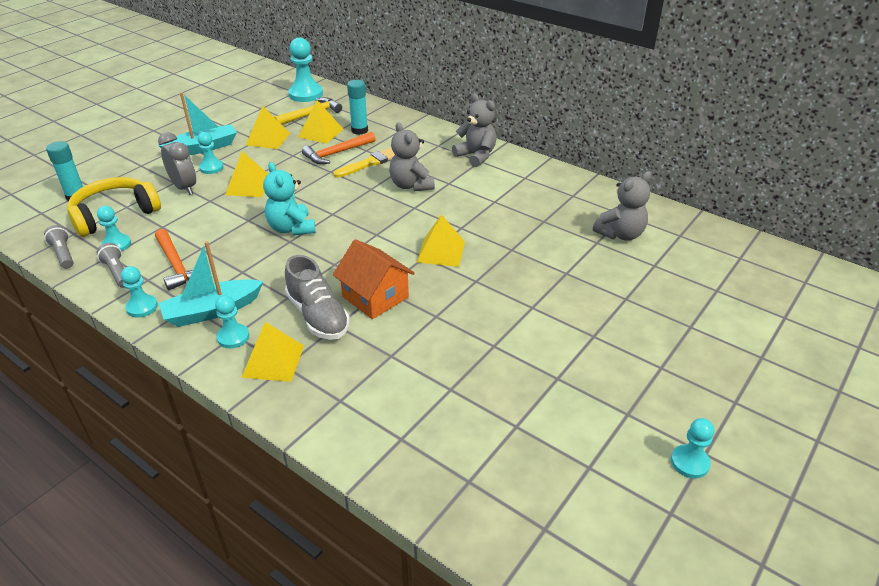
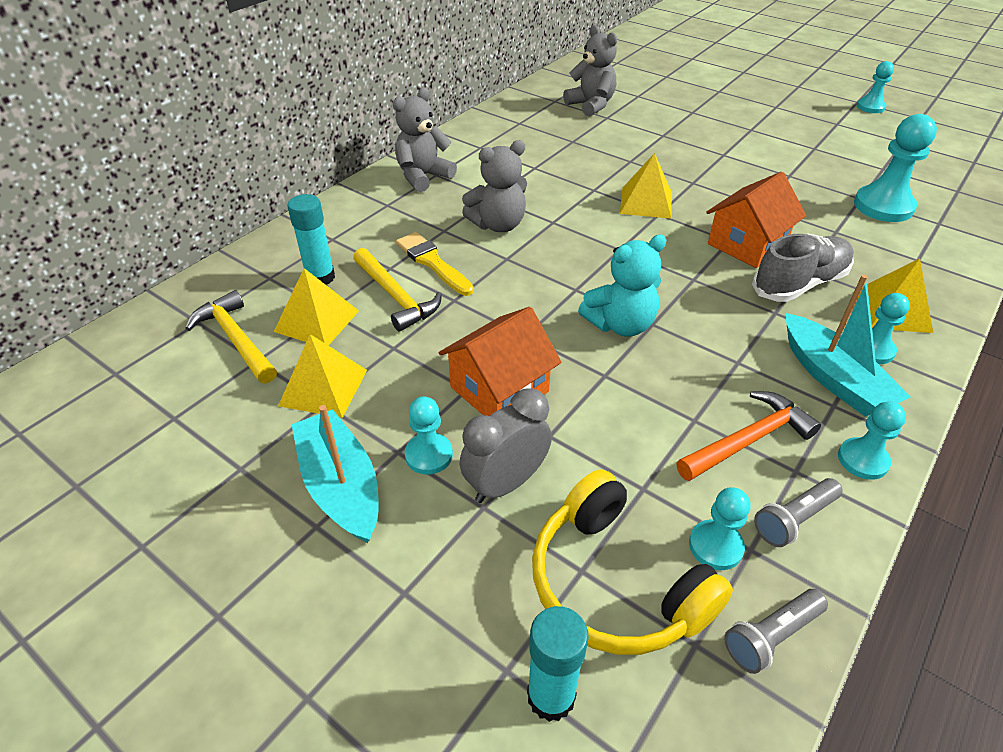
camera: 90 degrees left, 5 degrees up
yellow pyramid [225,151,268,197] -> orange house [439,307,562,416]
turquoise pawn [288,37,323,102] -> turquoise pawn moved to [854,114,937,222]
orange hammer [302,132,376,164] -> yellow hammer [353,248,442,331]

